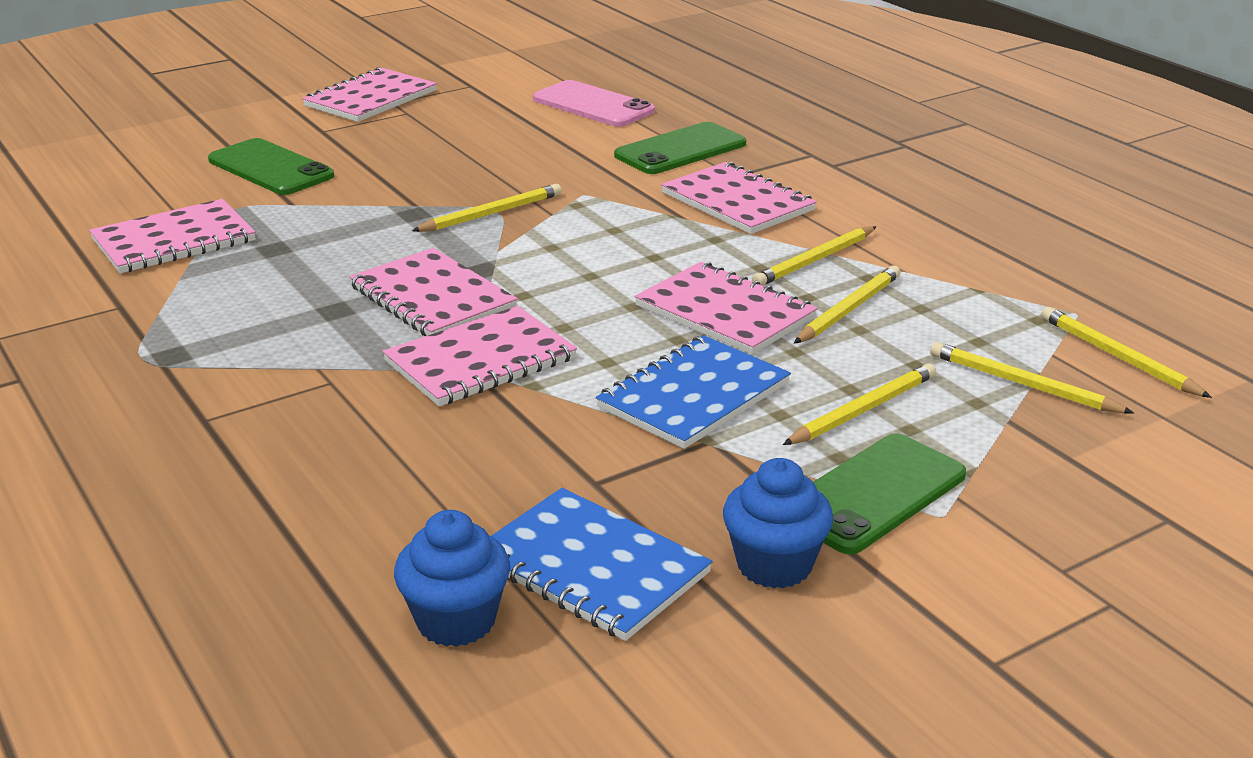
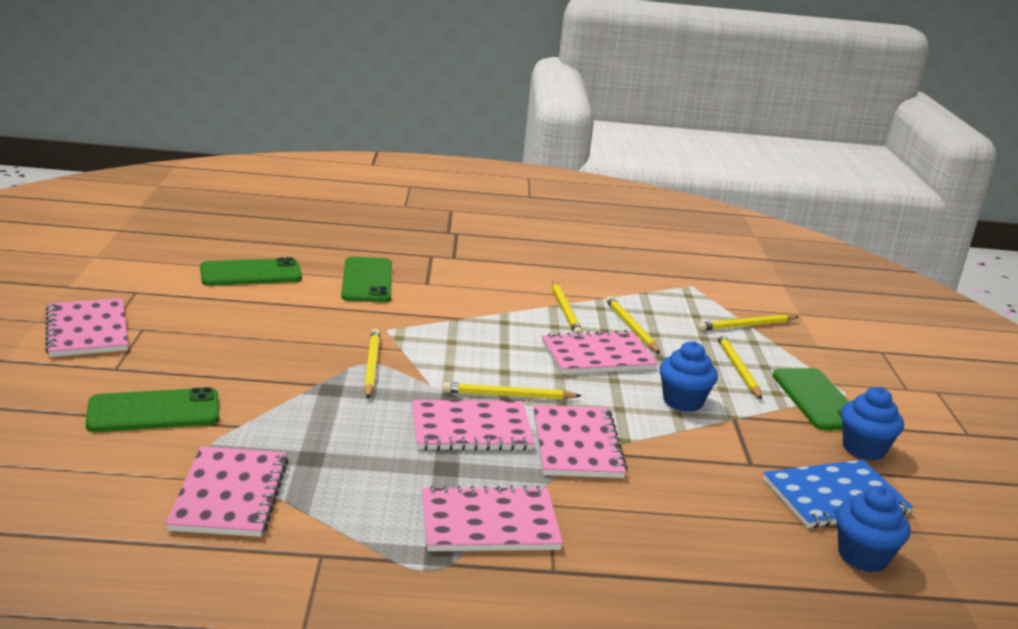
camera: 60 degrees left, 5 degrees down
pink phone [533,80,655,127] -> green phone [200,257,302,286]
blue notebook [596,335,791,449] -> blue cupcake [660,341,718,412]
pink notebook [661,162,817,234] -> pink notebook moved to [422,486,563,551]
yellow pencil [1041,307,1212,398] -> yellow pencil moved to [443,382,582,400]

